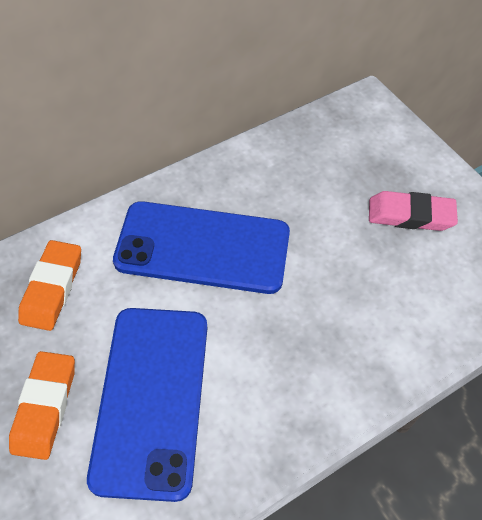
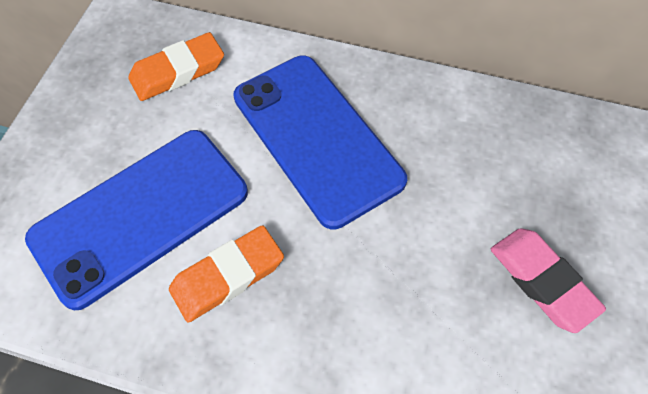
camera: 50 degrees right, 5 degrees up
orange eraser [9,351,75,460] -> orange eraser moved to [169,225,284,323]

